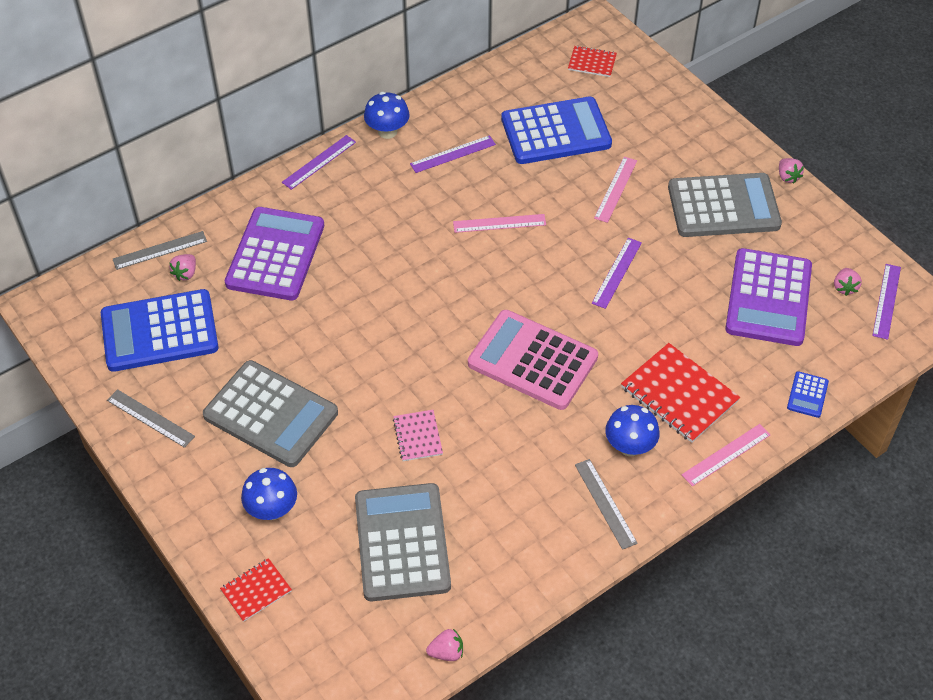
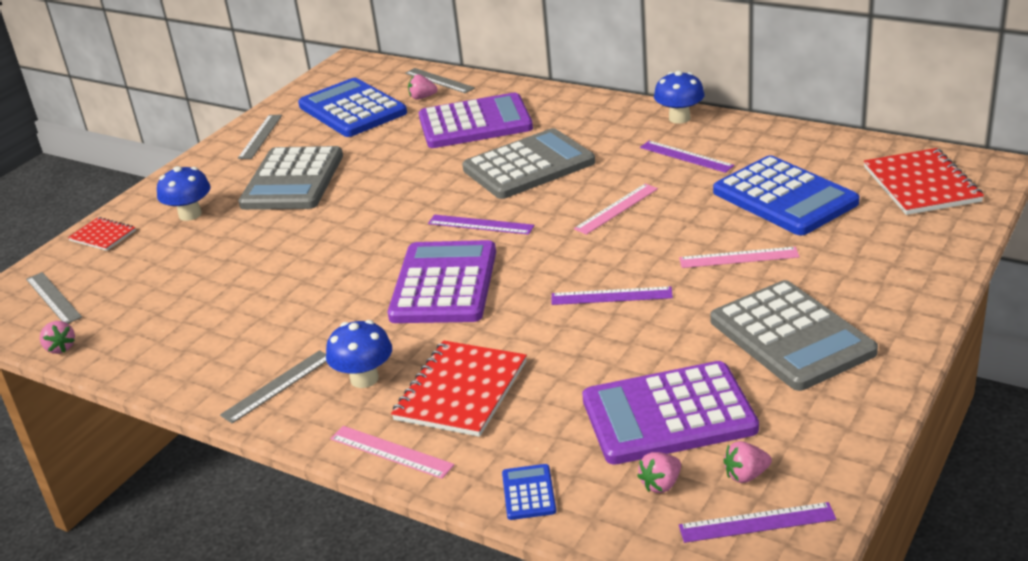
camera: 70 degrees right, 20 degrees down
purple ruler [282,135,356,190] -> purple ruler moved to [428,215,534,235]
grey calculator [355,483,451,601] -> grey calculator moved to [462,128,595,199]
pink notebook [393,410,443,461] -> none
pink ruler [453,214,546,233] -> pink ruler turned 75 degrees clockwise [574,184,658,235]
pink calculator [468,310,598,410] -> purple calculator [388,240,496,323]
red notebook [568,46,617,77] -> red notebook [864,148,984,215], size x1.81
pink strawberry [779,158,804,184] -> pink strawberry moved to [637,452,681,493]
blue calculator [787,371,829,418] -> blue calculator turned 90 degrees clockwise [502,464,556,520]
none -> grey ruler [26,272,82,324]

